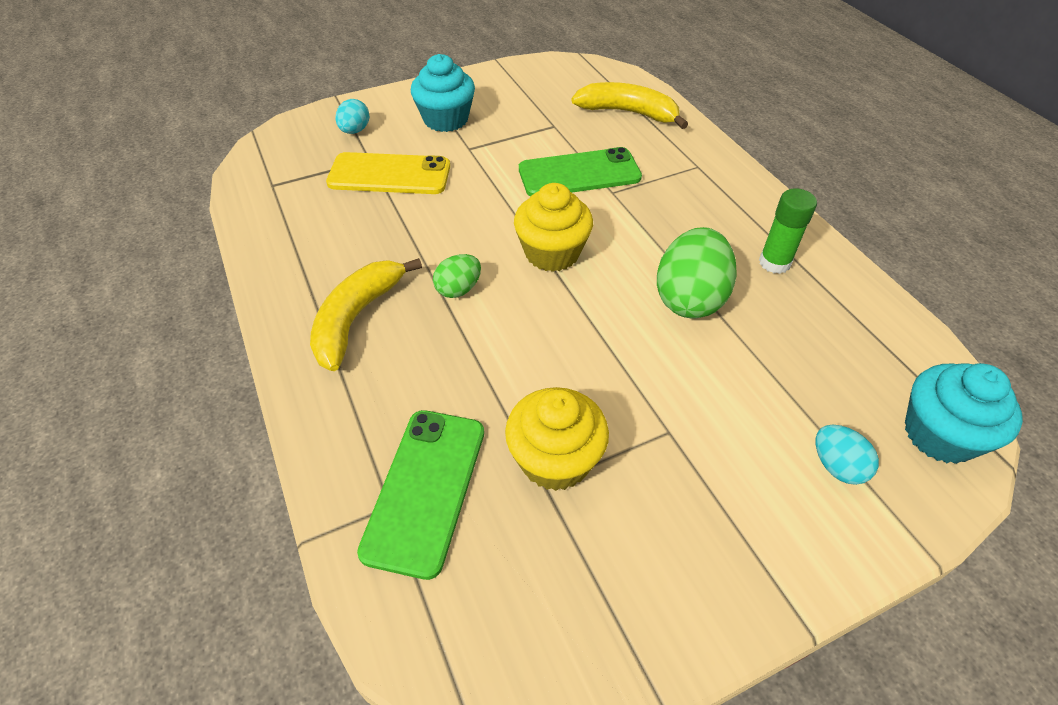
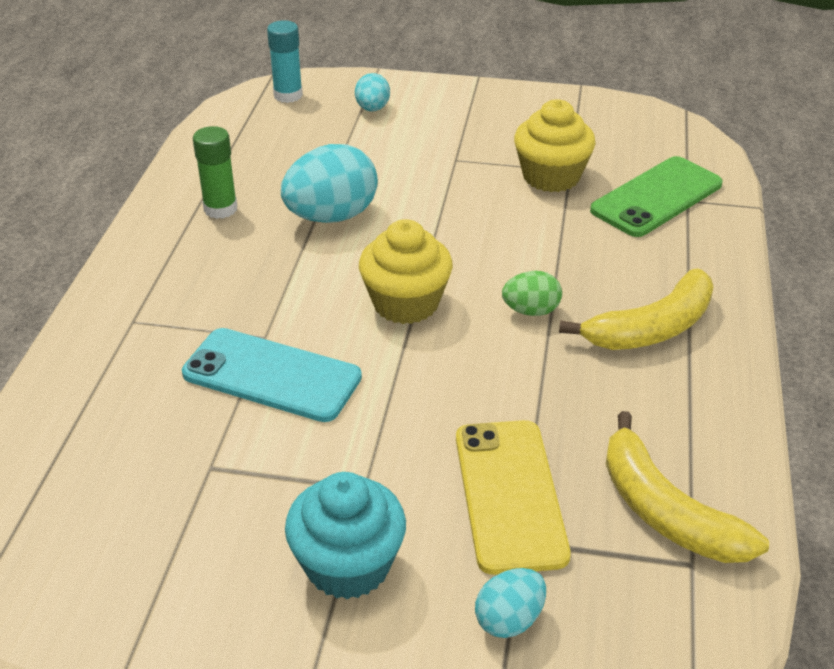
camera: 145 degrees left, 10 degrees down
yellow phone [326,152,450,194] -> yellow phone turned 45 degrees clockwise [456,420,571,575]
green phone [519,147,642,197] -> turquoise phone [182,328,362,422]
yellow banana [571,82,688,129] -> yellow banana moved to [606,411,769,563]
green egg [657,227,737,319] -> turquoise egg [281,144,378,223]
turquoise cupcake [905,363,1023,464] -> turquoise glue stick [267,20,303,103]

